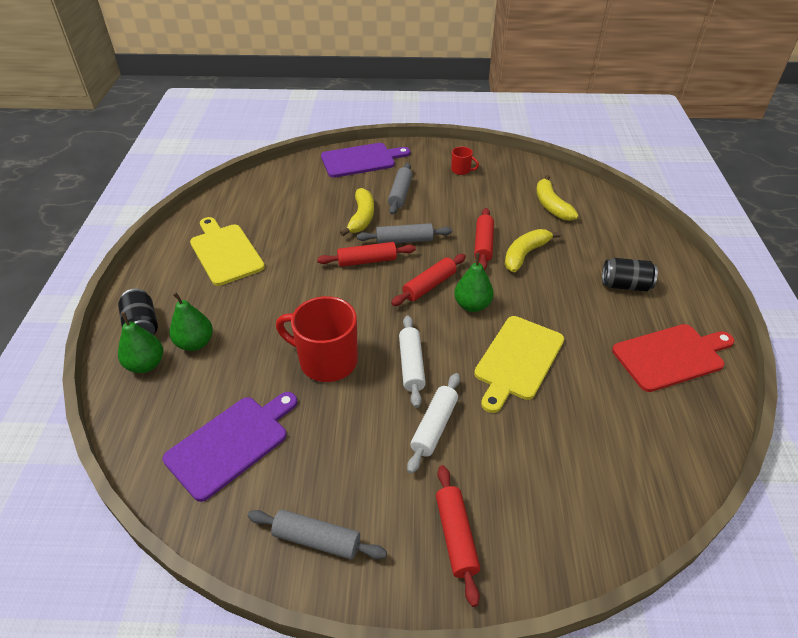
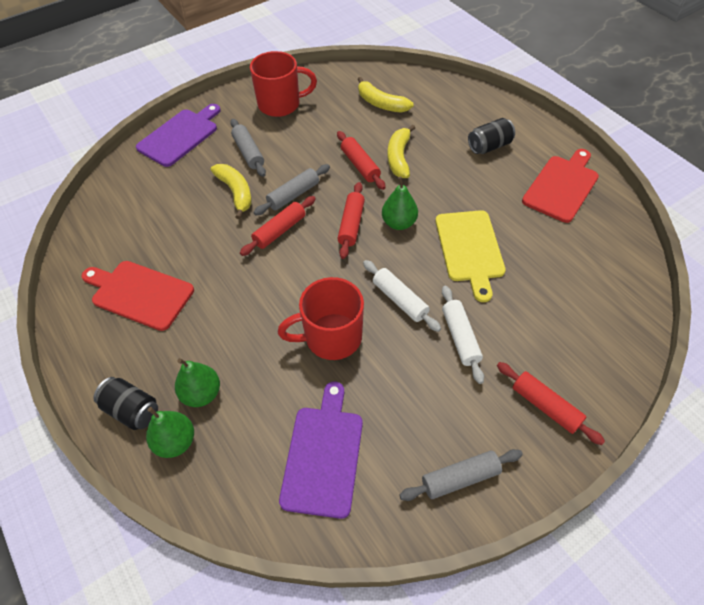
camera: 35 degrees left, 10 degrees up
yellow cutting board [190,217,265,286] -> red cutting board [82,261,194,331]
red mug [451,147,479,175] -> red mug [250,51,317,117], size x2.15

